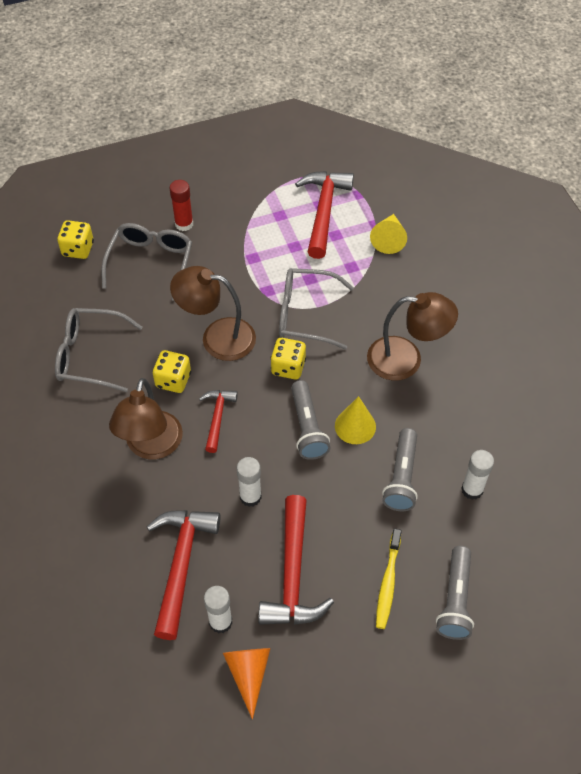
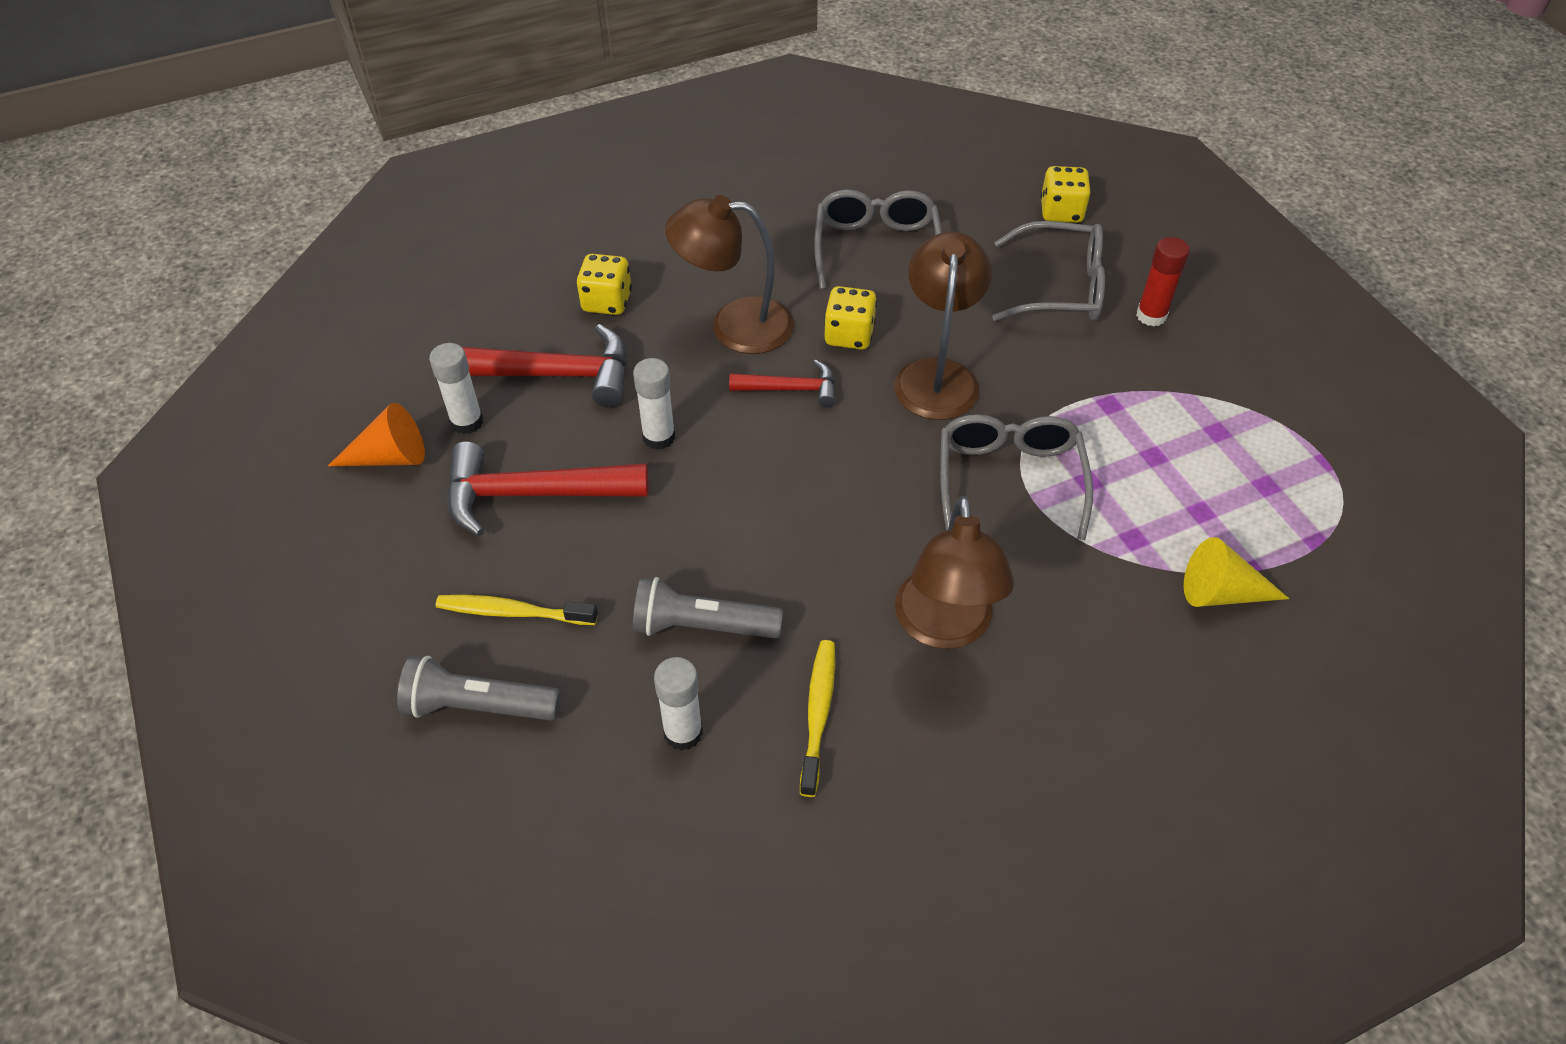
camera: 85 degrees right, 5 degrees down
yellow dice [270,338,306,379] -> yellow dice moved to [576,254,632,315]
grey flashlight [291,380,330,460] -> none
red hammer [295,171,354,259] -> none
yellow cone [335,396,376,444] -> none
none -> yellow toothbrush [800,640,835,797]

